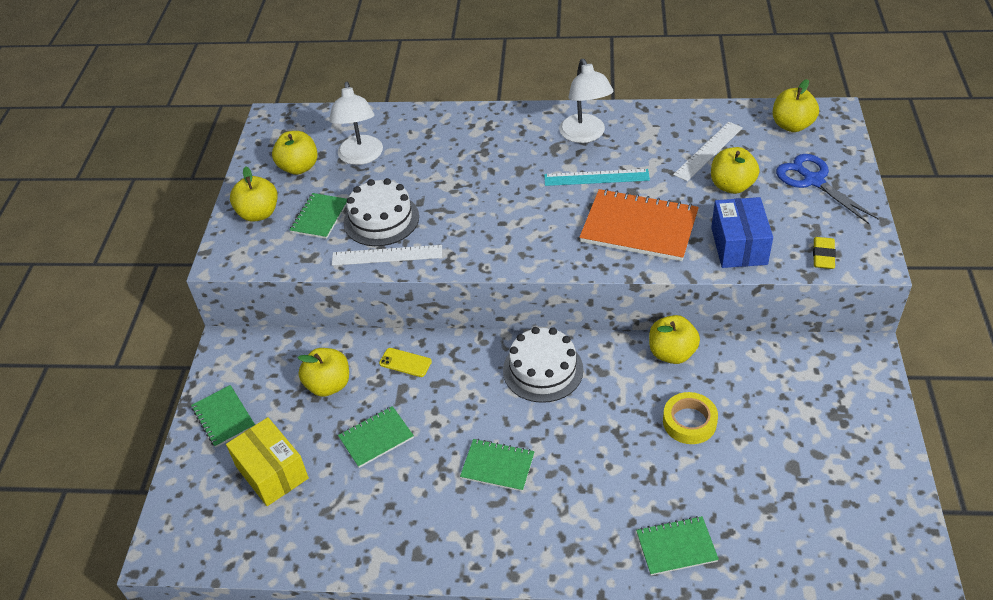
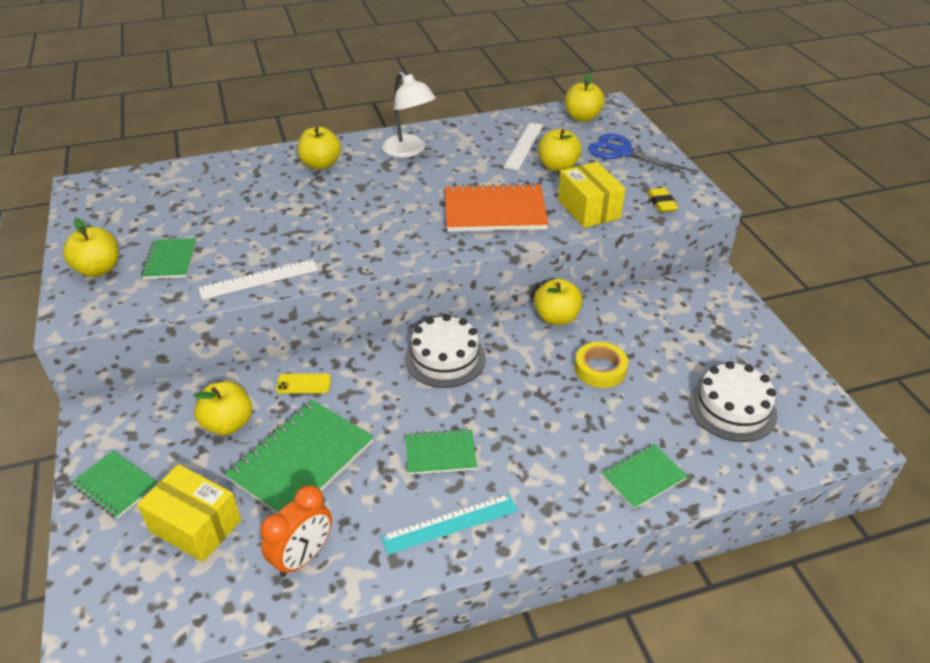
camera: 25 degrees left, 5 degrees down
yellow apple [272,131,318,175] -> yellow apple moved to [297,127,341,170]
white lamp [329,81,383,165] -> none
green notebook [338,406,414,468] -> green notebook [225,400,374,514], size x1.78
white cake [344,178,419,246] -> white cake moved to [688,361,777,442]
turquoise ruler [544,169,650,186] -> turquoise ruler moved to [381,494,518,555]
blue box [711,197,773,268] -> yellow box [558,162,626,228]
none -> orange clock [260,485,332,577]

